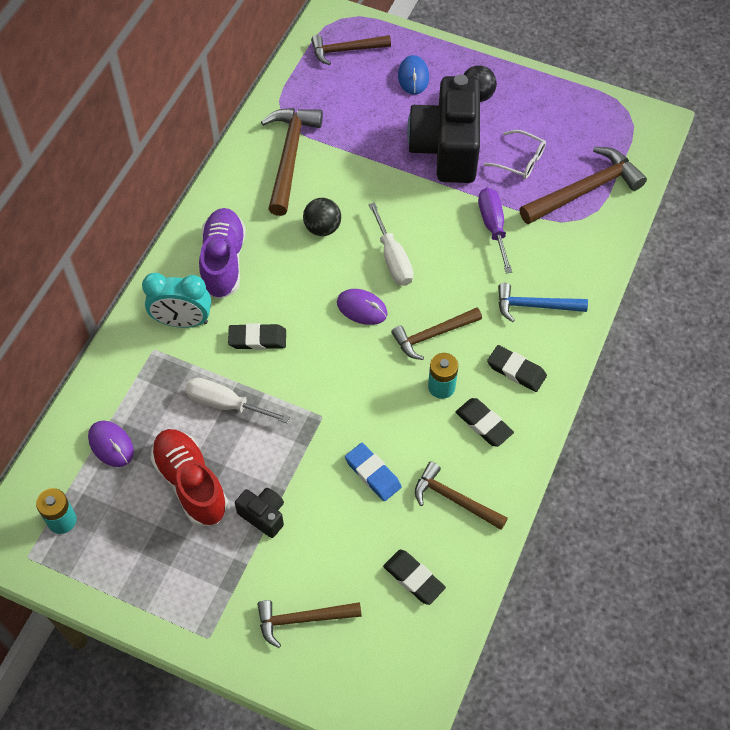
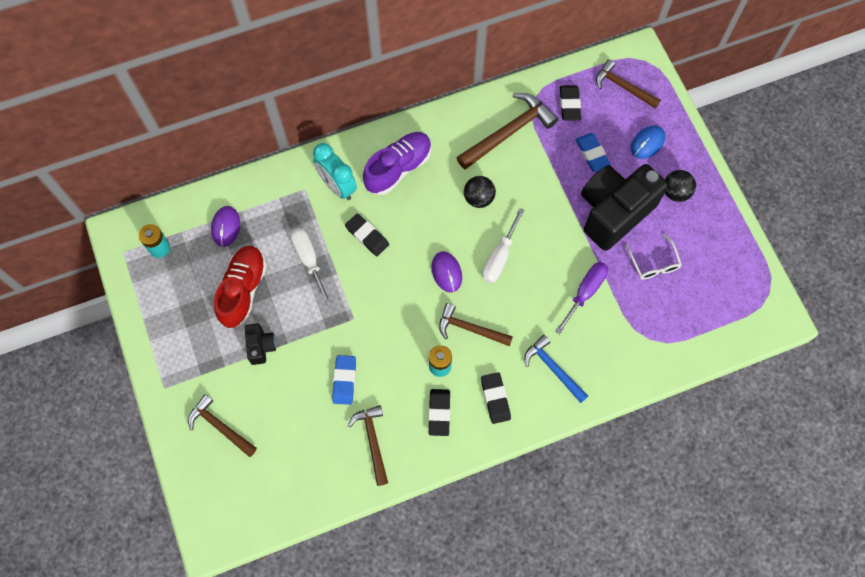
camera: 45 degrees right, 10 degrees up
black eraser [383,549,446,605] -> black eraser moved to [560,85,581,121]
brown hammer [519,147,647,224] -> none
none -> blue eraser [576,133,611,172]

